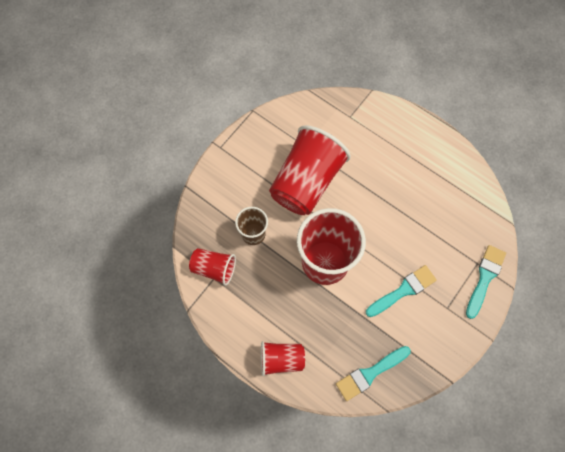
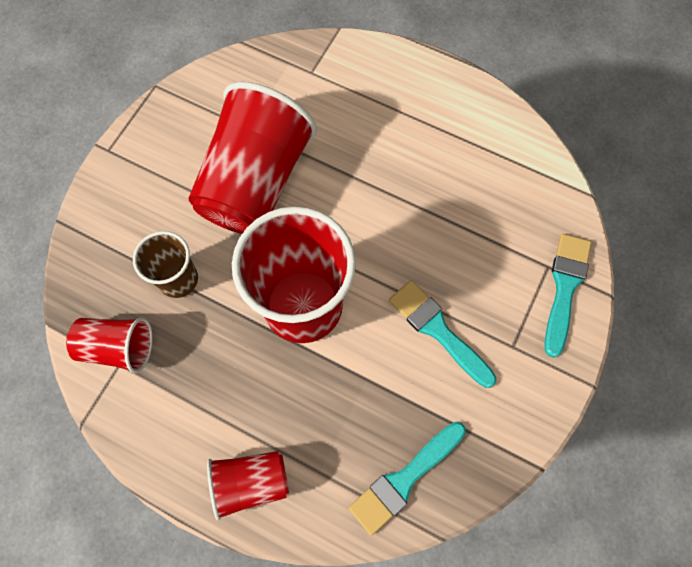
camera: 10 degrees left, 0 degrees up
turquoise brush [366,265,437,317] -> turquoise brush turned 90 degrees counterclockwise [389,280,496,388]

